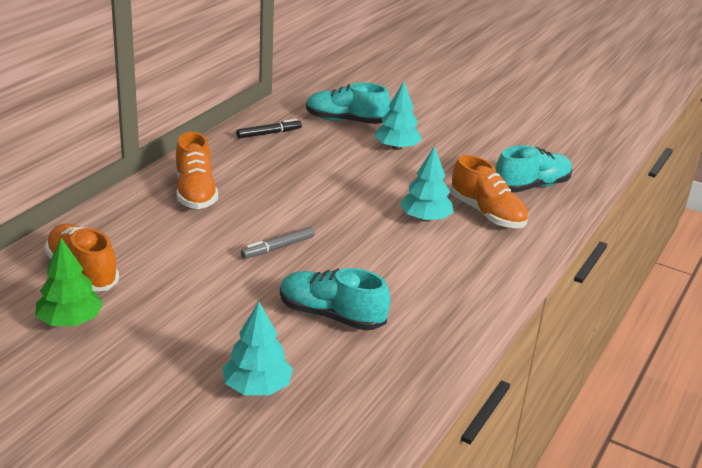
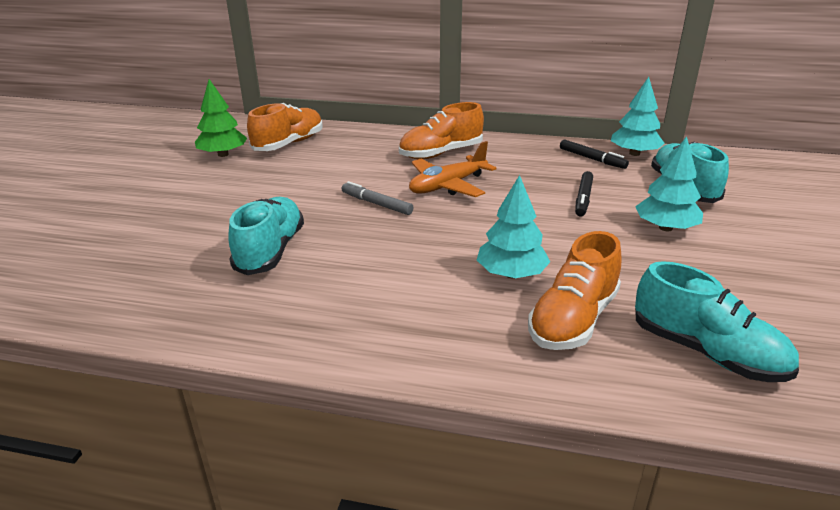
camera: 75 degrees right, 0 degrees up
turquoise tree [222,302,293,395] -> turquoise tree moved to [611,77,665,156]
none -> orange plane [409,141,496,197]
none -> black marker [575,171,593,216]

